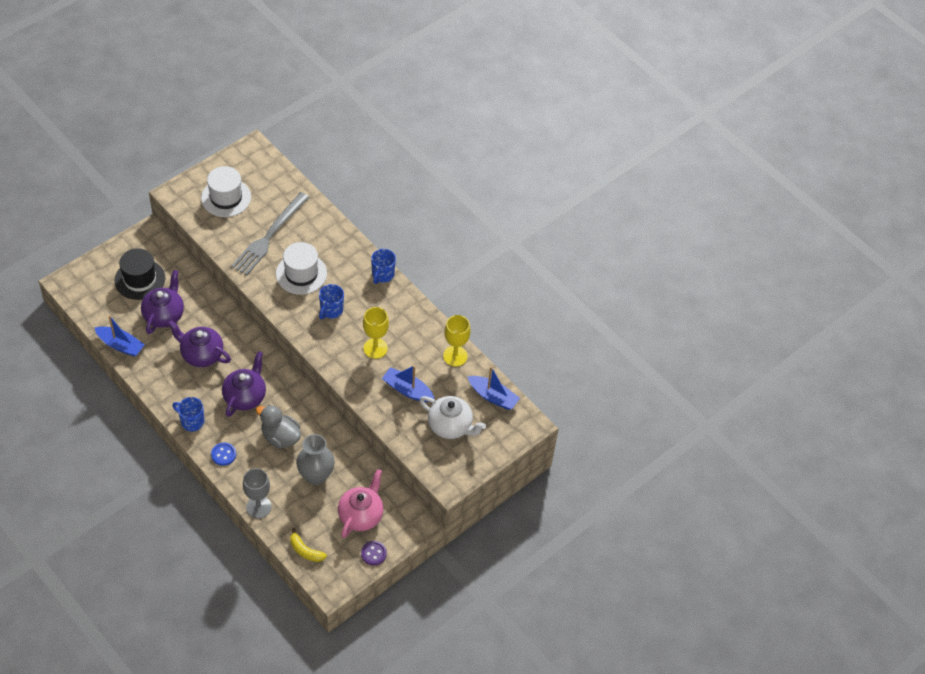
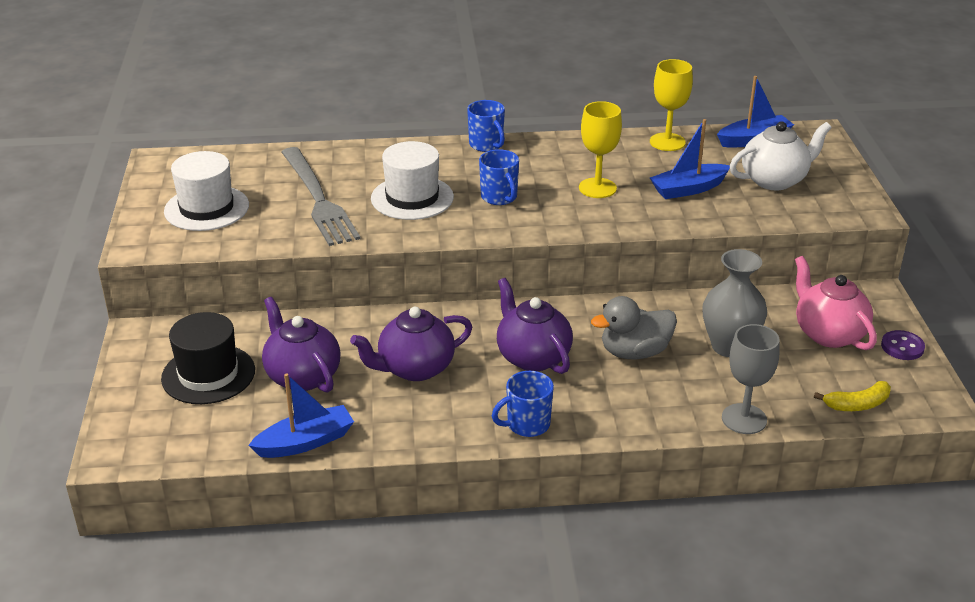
camera: 50 degrees left, 20 degrees down
blue button [211,442,236,466] -> none

